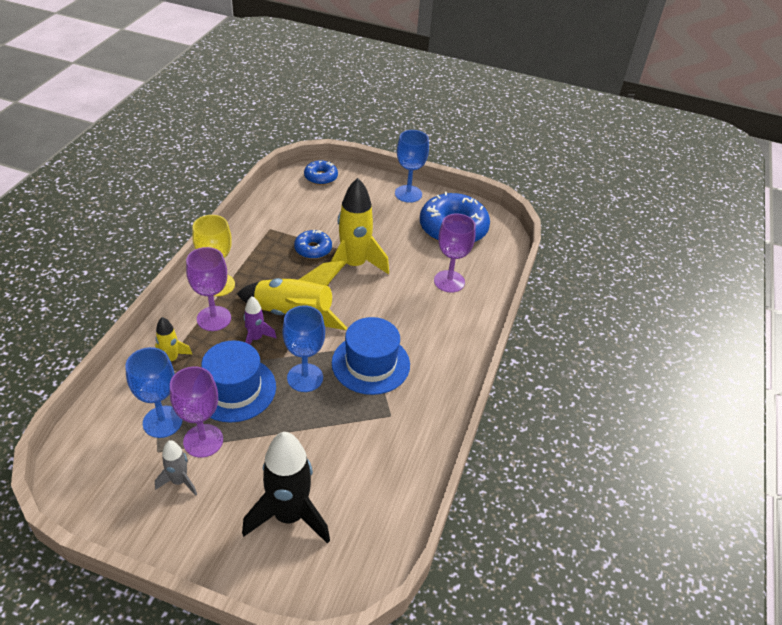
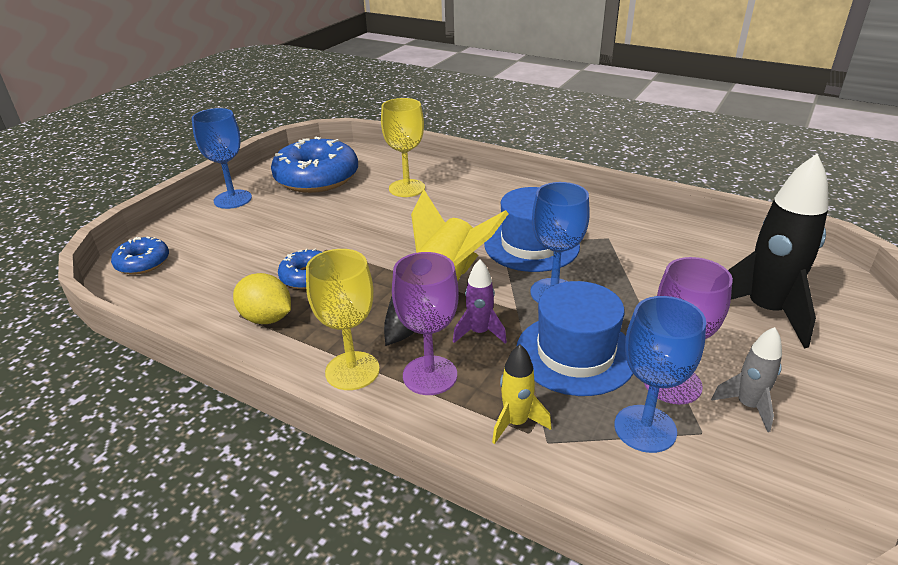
camera: 75 degrees left, 10 degrees down
yellow rocket [331,178,389,278] -> none
purple goblet [434,214,476,293] -> yellow goblet [381,98,425,197]
none -> yellow lemon [233,273,291,324]

